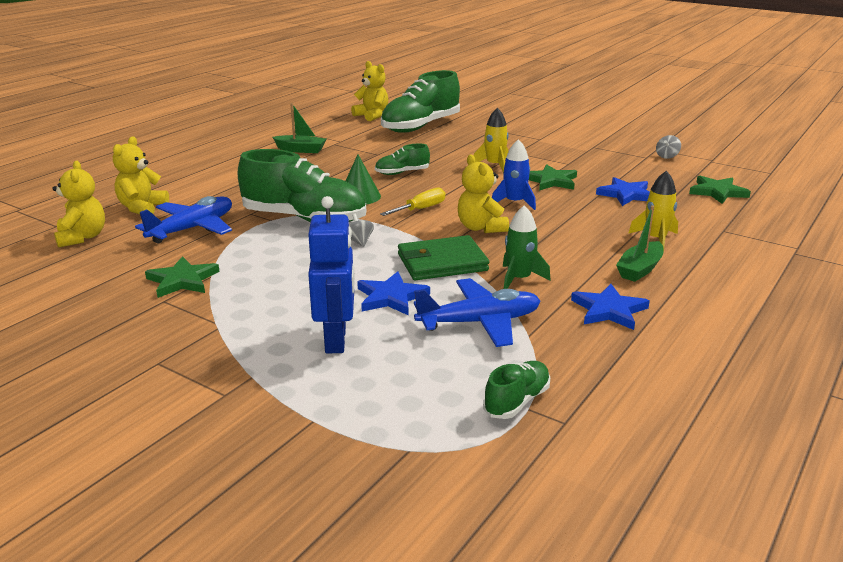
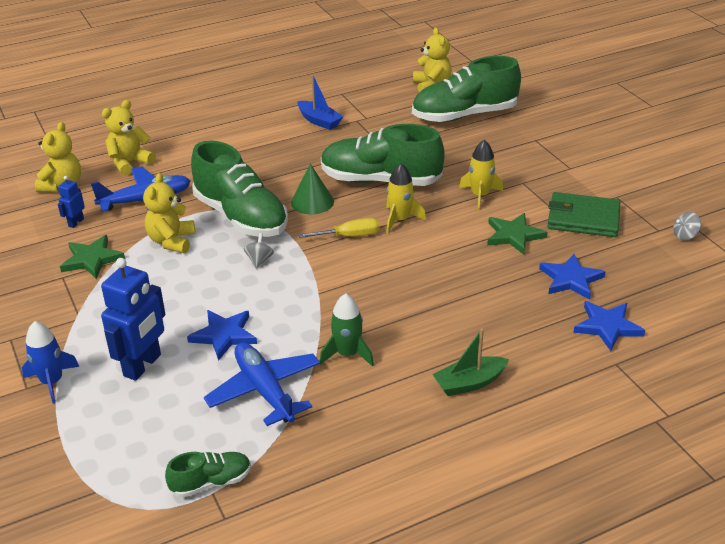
camera: 30 degrees right, 10 degrees up
green boat [273,103,326,153] -> blue boat [297,75,343,130]
green shoe [375,144,430,175] -> green shoe [321,124,445,186], size x2.08
green wallet [398,235,489,280] -> green wallet moved to [547,192,620,237]
blue plane [414,278,540,347] -> blue plane turned 135 degrees counterclockwise [204,343,320,426]
yellow teddy bear [458,154,509,233] -> yellow teddy bear moved to [143,173,195,253]
blue rocket [492,139,536,210] -> blue rocket moved to [22,321,79,404]
blue star [571,284,650,330] -> blue star moved to [573,301,645,351]
yellow rocket [628,171,678,252] -> yellow rocket moved to [386,163,426,234]
green star [689,176,751,204] -> none
none -> blue robot [58,176,85,228]

